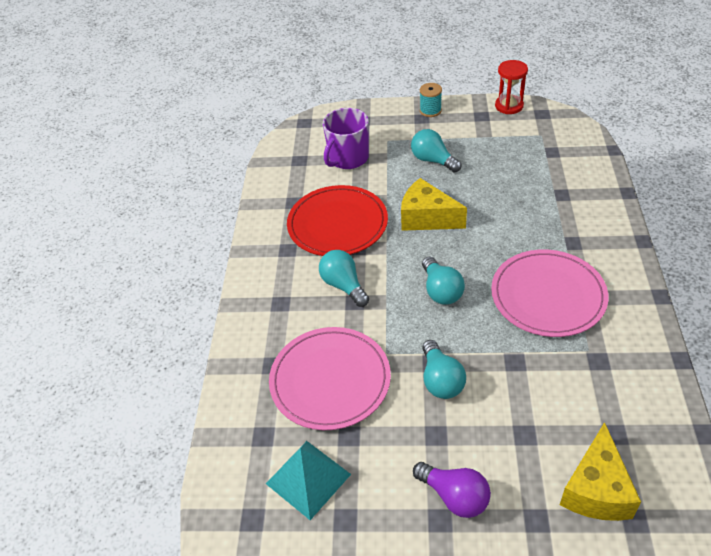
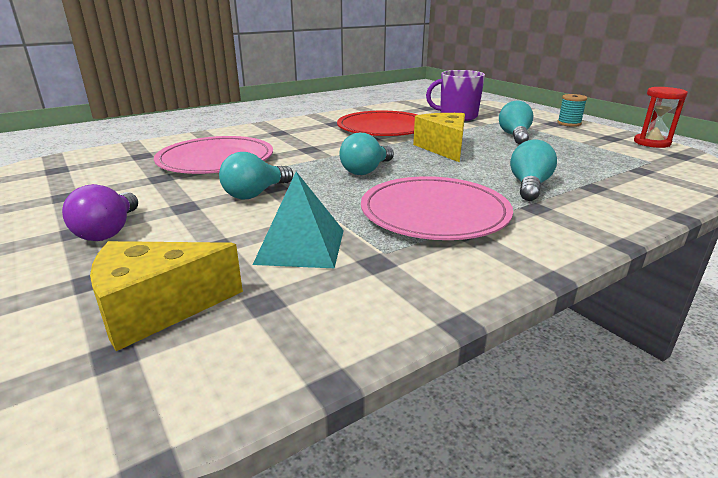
camera: 50 degrees right, 20 degrees down
turquoise pyramid [266,441,351,520] -> turquoise pyramid moved to [253,172,344,268]
turquoise light bulb [319,250,369,307] -> turquoise light bulb moved to [510,140,557,201]

